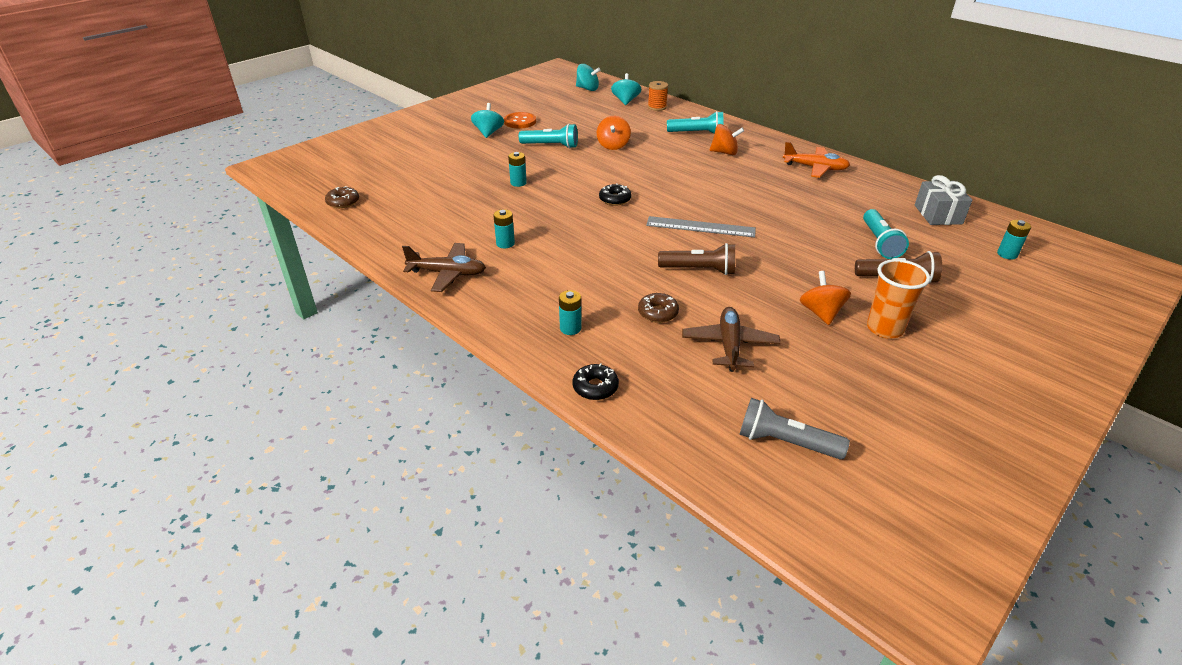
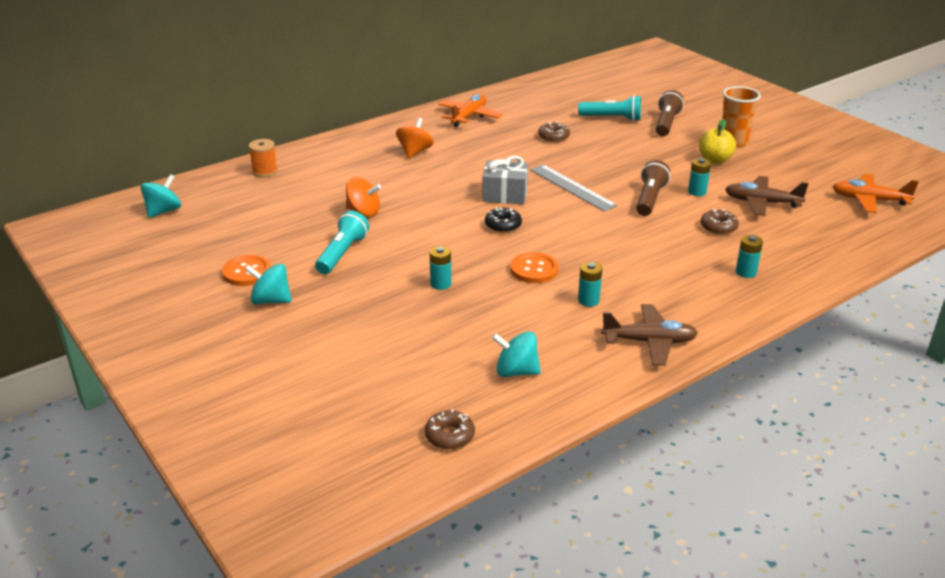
camera: 80 degrees left, 5 degrees down
brown plane [402,243,486,292] -> brown plane turned 75 degrees clockwise [601,304,698,365]
black donut [572,363,619,400] -> none
turquoise spinning top [611,73,641,105] -> turquoise spinning top moved to [492,331,541,377]
grey ruler [646,216,756,238] -> grey ruler turned 60 degrees counterclockwise [530,165,617,212]
turquoise flashlight [667,111,723,134] -> none
grey flashlight [740,398,850,459] -> orange plane [832,174,919,213]
orange spinning top [800,271,851,325] -> yellow apple [699,119,736,164]
grey gift [915,175,972,225] -> grey gift moved to [482,156,528,204]
turquoise battery [997,220,1031,260] -> turquoise battery moved to [688,158,711,196]
none -> orange button [510,252,558,283]
none -> brown donut [538,122,570,142]

